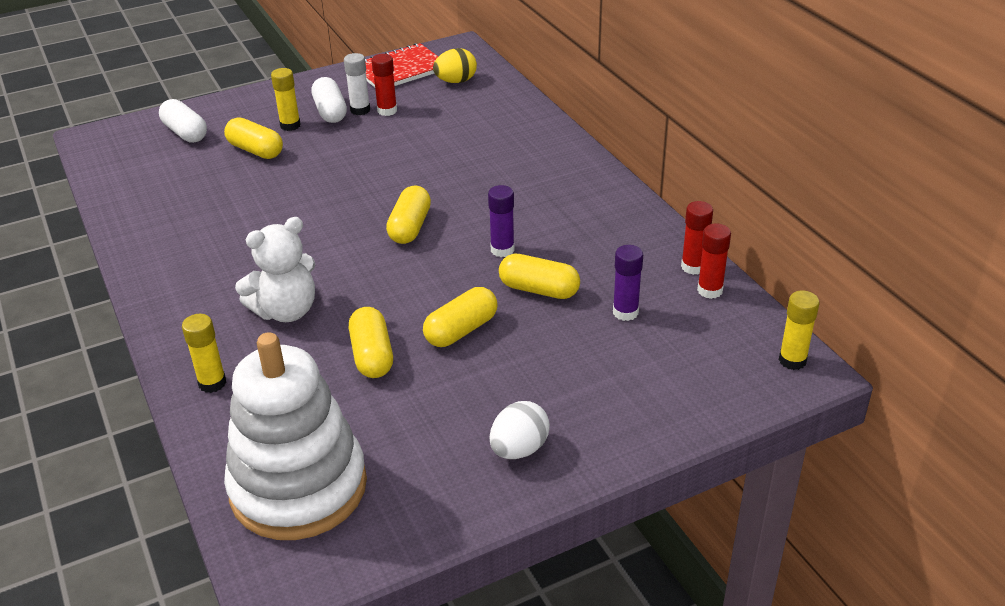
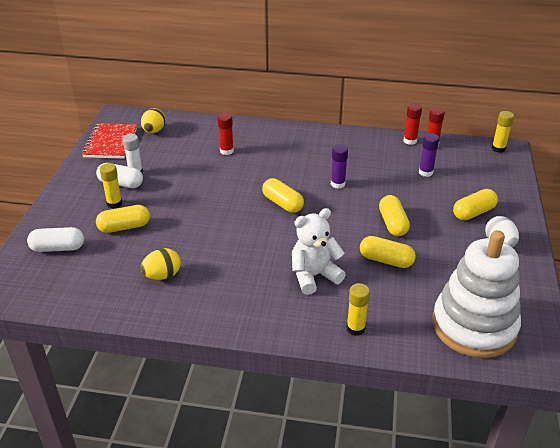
camera: 55 degrees left, 0 degrees up
white teddy bear [235,217,315,322] -> white teddy bear turned 120 degrees counterclockwise [292,208,346,295]
red glue stick [371,54,397,116] -> red glue stick moved to [217,113,234,155]
yellow capsule [499,254,580,299] -> yellow capsule moved to [453,189,498,220]
none -> yellow egg [140,248,181,280]

